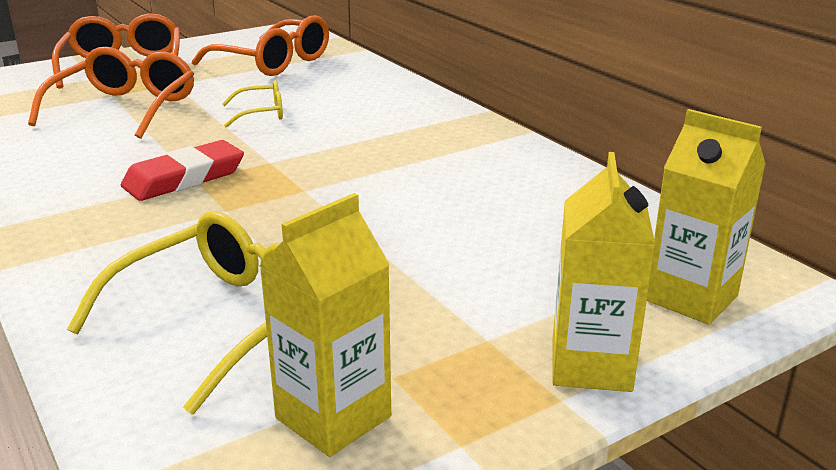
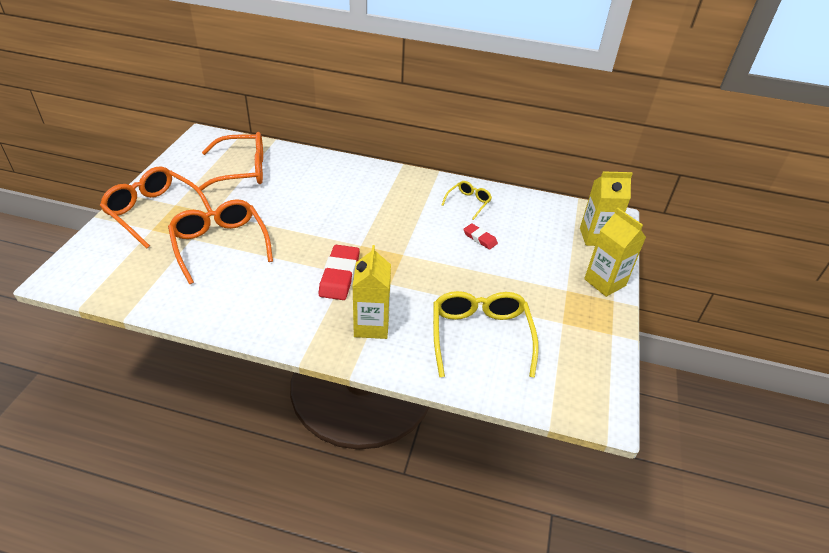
camera: 45 degrees left, 15 degrees up
yellow glasses [222,80,283,128] -> yellow glasses moved to [442,181,492,220]
yellow carton [259,193,391,457] -> yellow carton moved to [352,245,391,339]
none -> red eraser [463,223,498,250]

